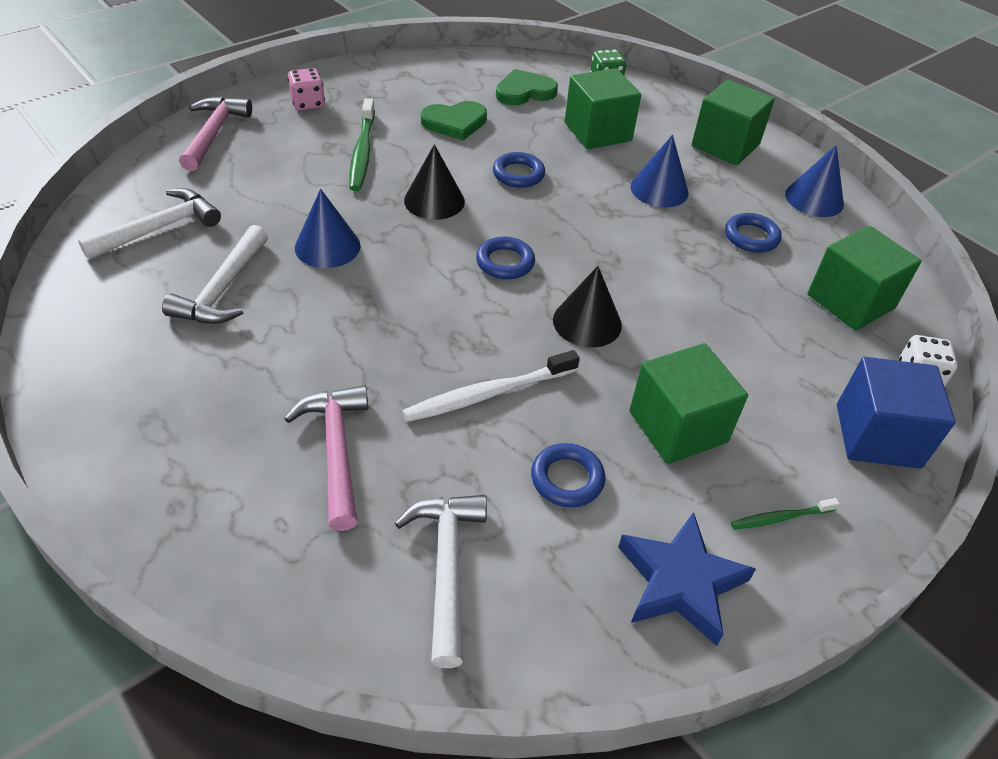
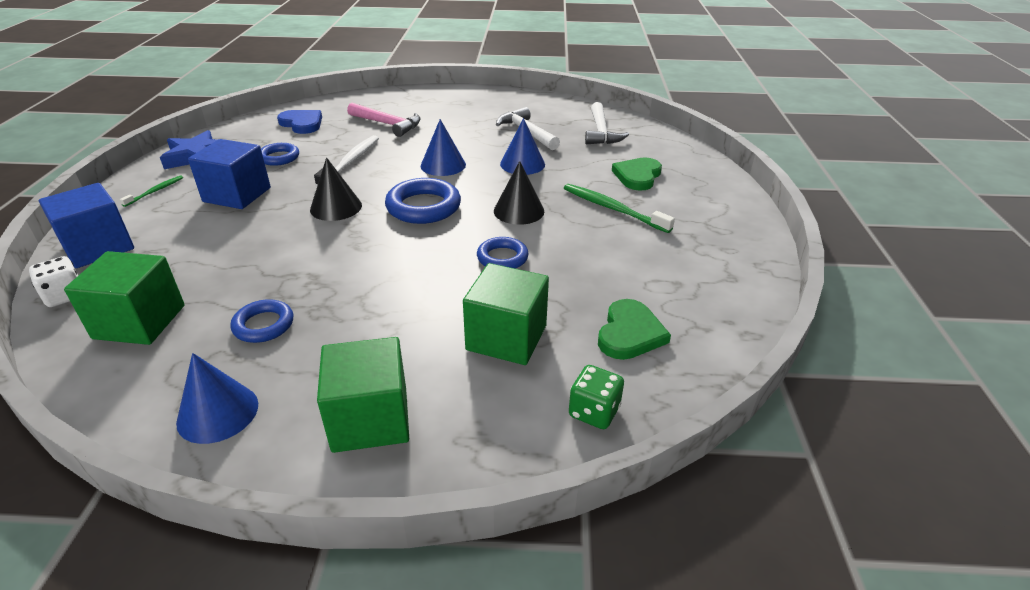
camera: 135 degrees right, 10 degrees down
pink hammer [179,97,252,171] -> none
pink dice [288,68,325,111] -> none
white hammer [395,495,487,668] -> blue heart [277,110,322,134]
green heart [421,101,487,140] -> green heart moved to [612,157,662,191]
blue ring [476,236,535,279] -> blue ring [385,178,461,224], size x1.63
green cube [629,343,748,464] -> blue cube [188,139,271,209]
blue cone [631,135,688,207] -> blue cone moved to [420,119,466,176]

